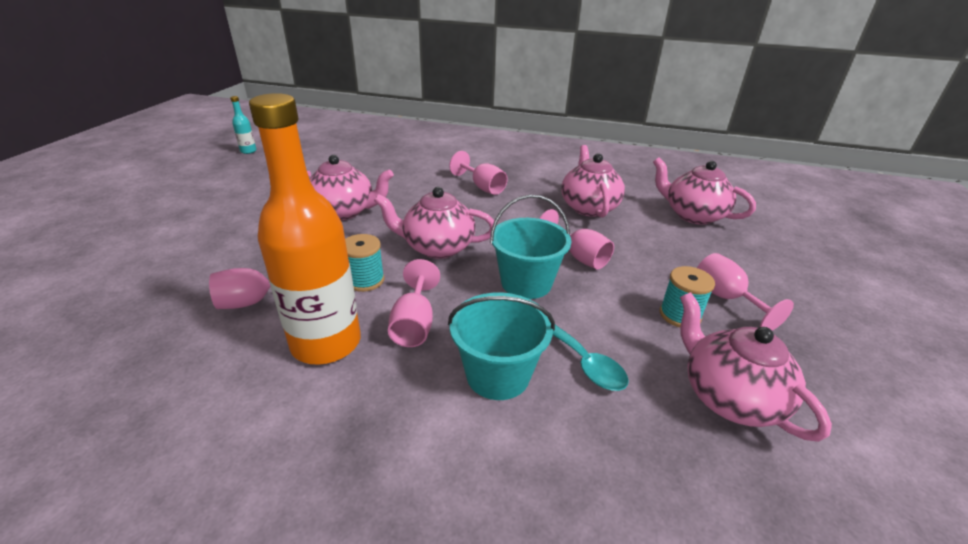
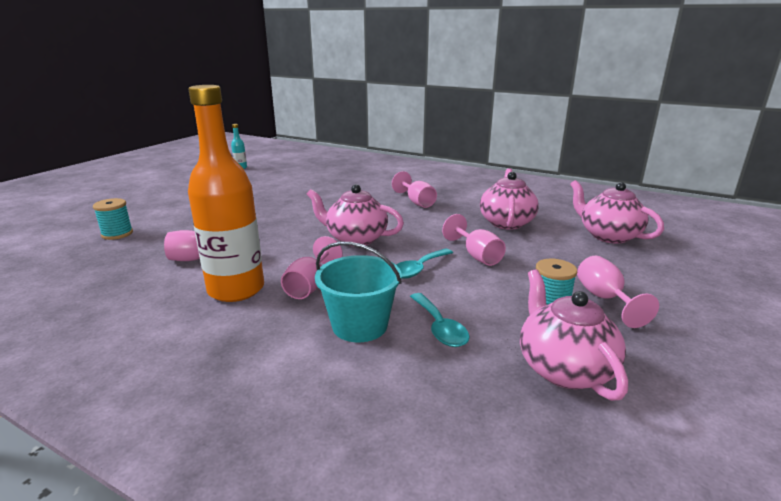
camera: 15 degrees right, 10 degrees down
pink teapot [307,155,394,220] -> none
turquoise spool [345,234,384,292] -> turquoise spool moved to [93,198,133,240]
turquoise bucket [490,195,571,299] -> turquoise spoon [396,249,453,279]

